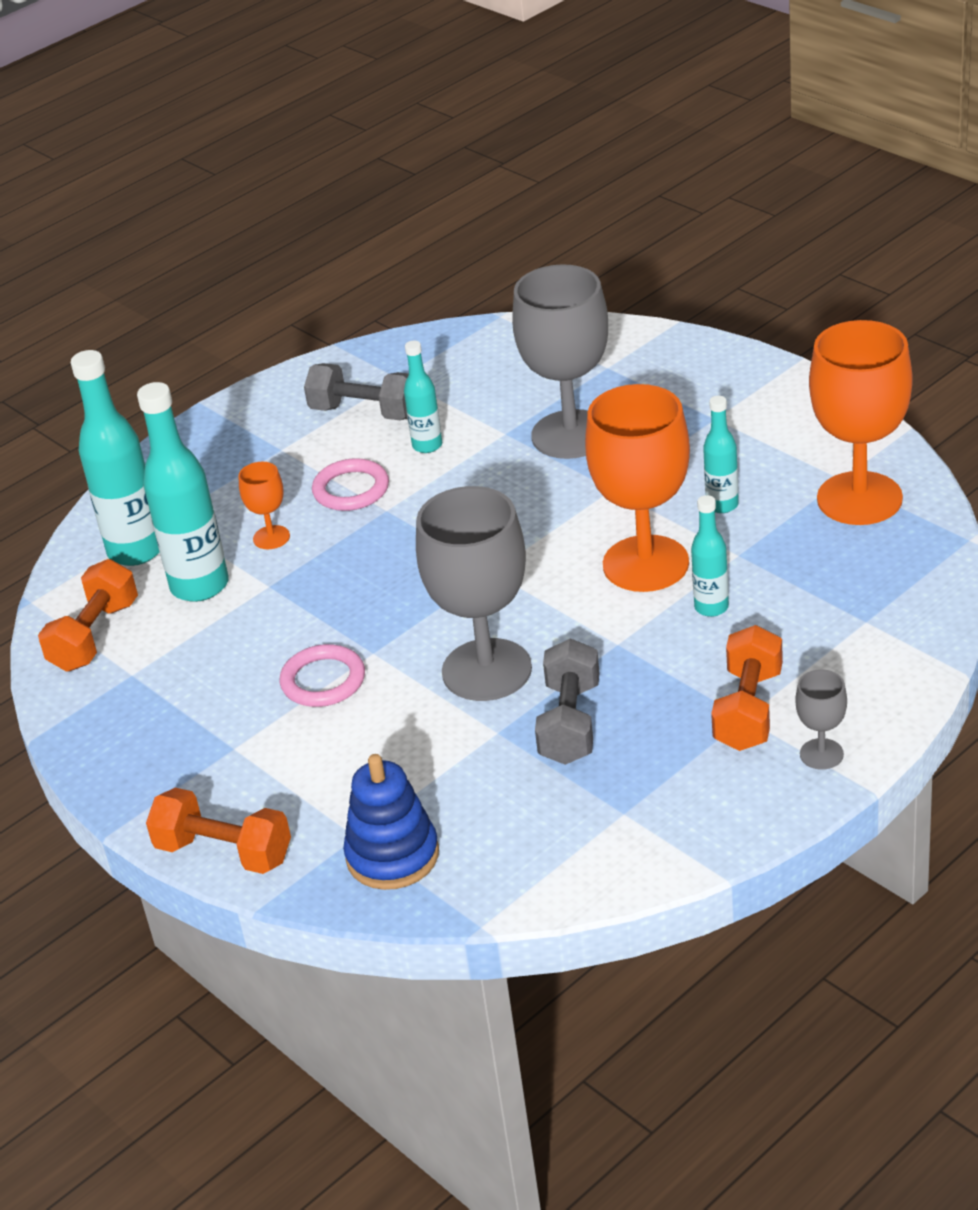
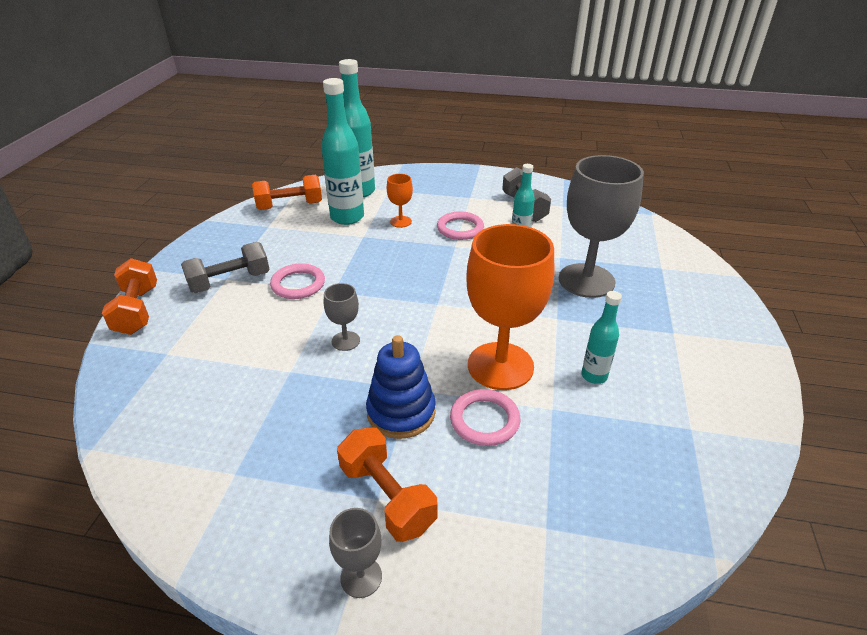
camera: 50 degrees right, 0 degrees up
blue stacking toy [343,754,439,890] -> blue stacking toy moved to [366,335,436,439]
grey goblet [416,486,532,701] -> grey goblet [324,283,360,351], size x0.45
grey dumbbell [535,638,599,765] -> grey dumbbell moved to [181,242,270,293]
turquoise bottle [691,495,729,617] -> pink ring [450,389,520,446]
orange dumbbell [711,625,783,751] -> orange dumbbell turned 75 degrees clockwise [337,428,437,542]
orange goblet [809,320,912,525] -> none

